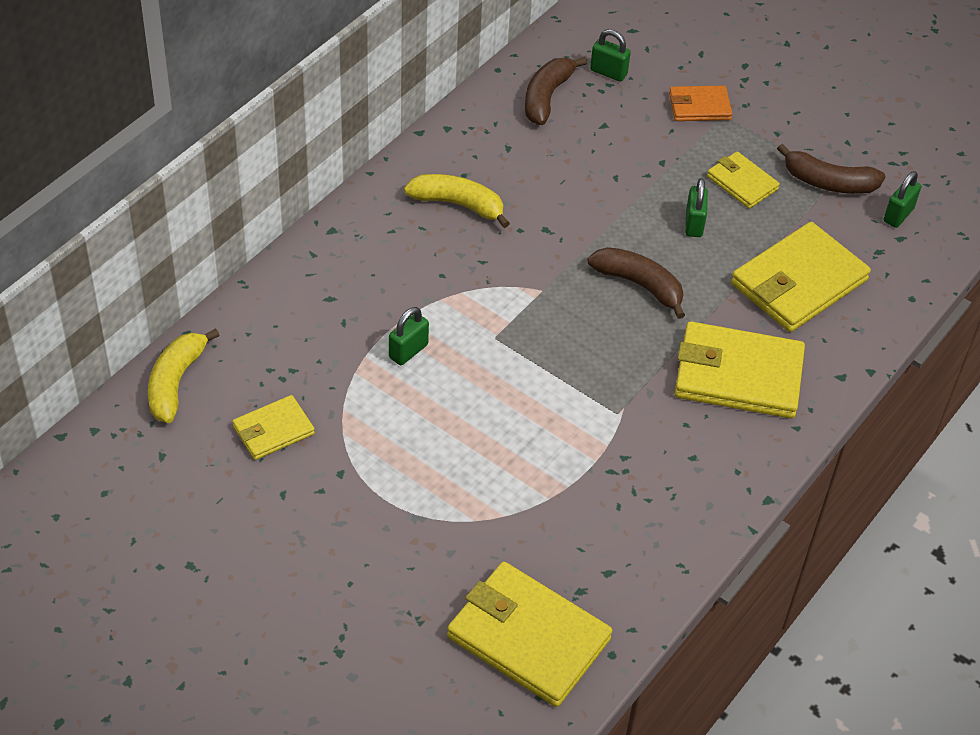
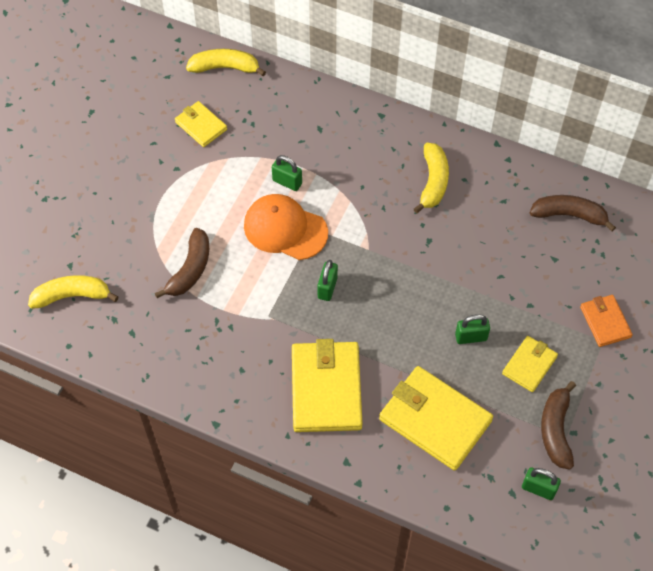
camera: 80 degrees right, 10 degrees up
yellow wallet [447,562,612,707] -> yellow banana [28,275,118,309]
brown banana [588,247,685,319] -> brown banana moved to [155,228,209,298]
green padlock [590,29,631,82] -> green padlock moved to [317,260,338,301]
none -> orange cap [244,194,328,260]

